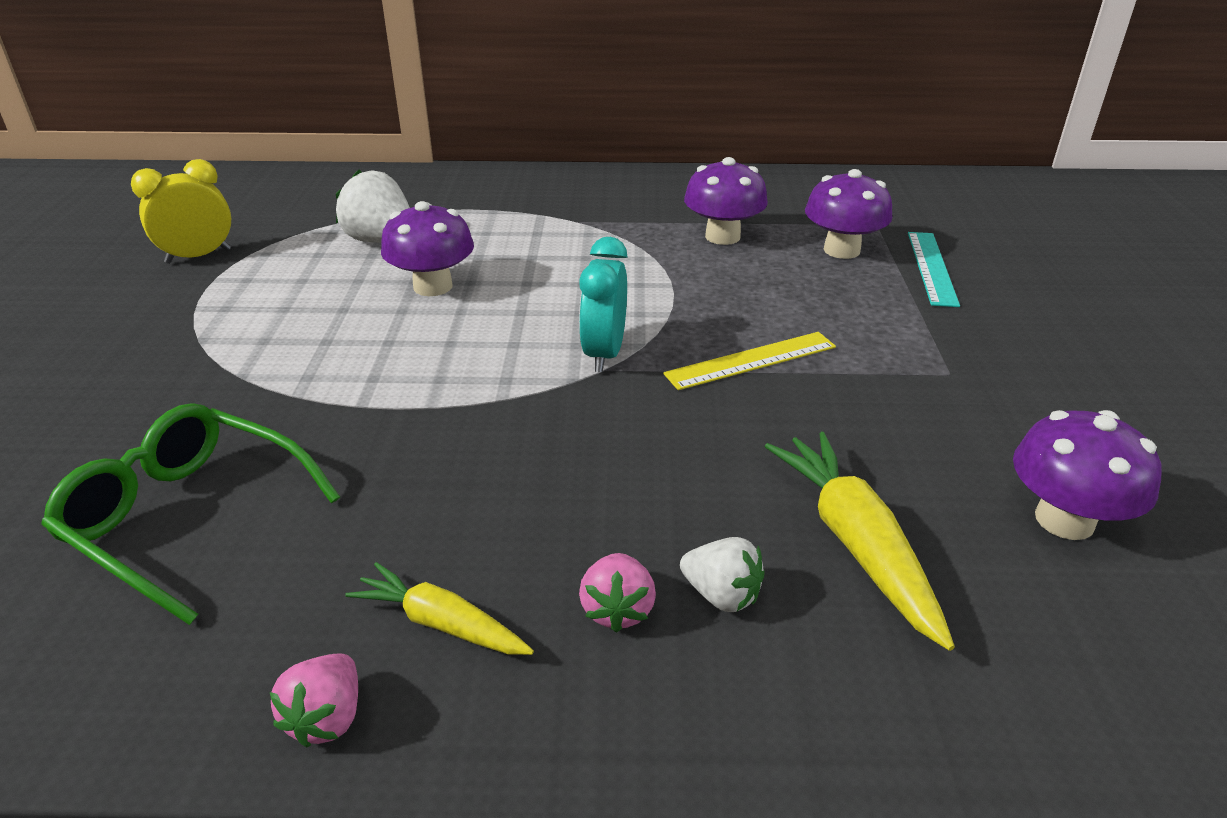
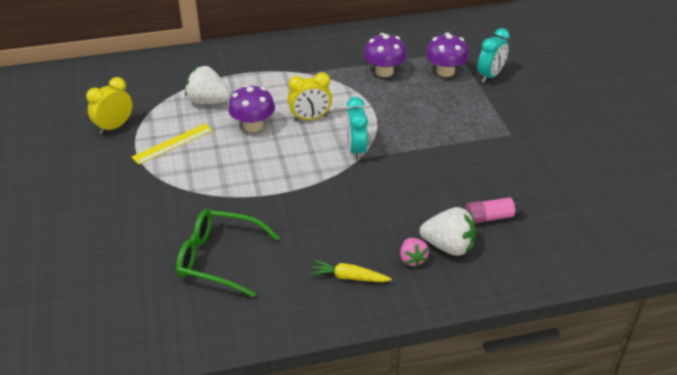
camera: 15 degrees left, 5 degrees up
pink strawberry [270,654,358,748] -> none
yellow ruler [663,332,836,390] -> yellow ruler moved to [132,124,213,165]
white strawberry [680,537,765,612] -> white strawberry [420,207,476,256], size x1.68
yellow carrot [764,432,955,651] -> pink glue stick [465,196,522,224]
turquoise ruler [908,232,960,307] -> turquoise clock [478,28,510,83]
purple mushroom [1013,410,1162,540] -> none
none -> yellow clock [288,72,332,121]

